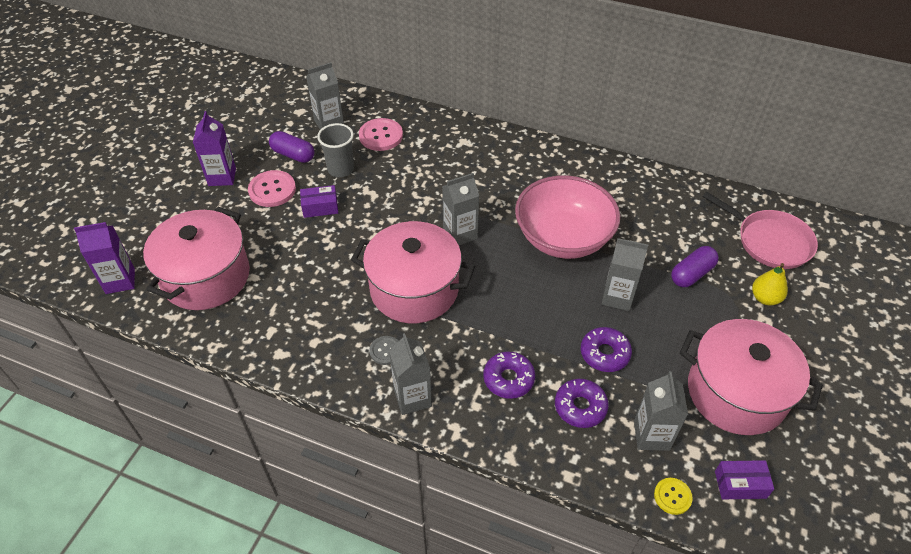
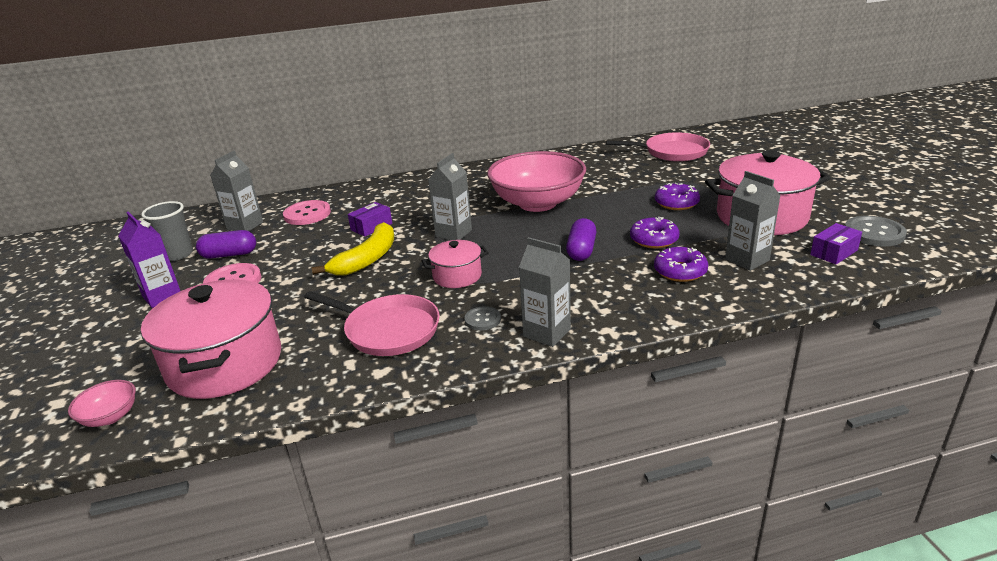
camera: 35 degrees left, 20 degrees down
purple carton [74,222,135,294] -> pink bowl [68,380,136,427]
purple box [300,185,338,218] -> purple box moved to [348,202,392,236]
grey cup [317,123,354,177] -> grey cup moved to [141,201,193,261]
pink pot [351,221,475,323] -> pink pot [422,240,489,288], size x0.51
purple donut [483,351,535,399] -> purple donut moved to [655,183,700,210]
grey carton [602,238,648,311] -> none
yellow button [654,478,693,515] -> none
purple capsule [671,246,719,287] -> purple capsule moved to [566,218,597,261]
yellow pear [752,263,788,305] -> none
none -> pink pan [304,291,440,356]
none -> yellow banana [312,222,394,275]
none -> grey button [845,216,907,246]

